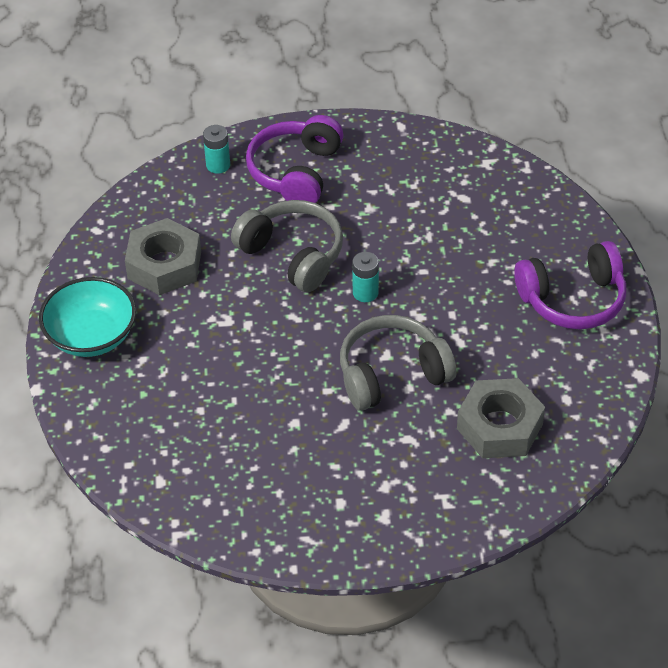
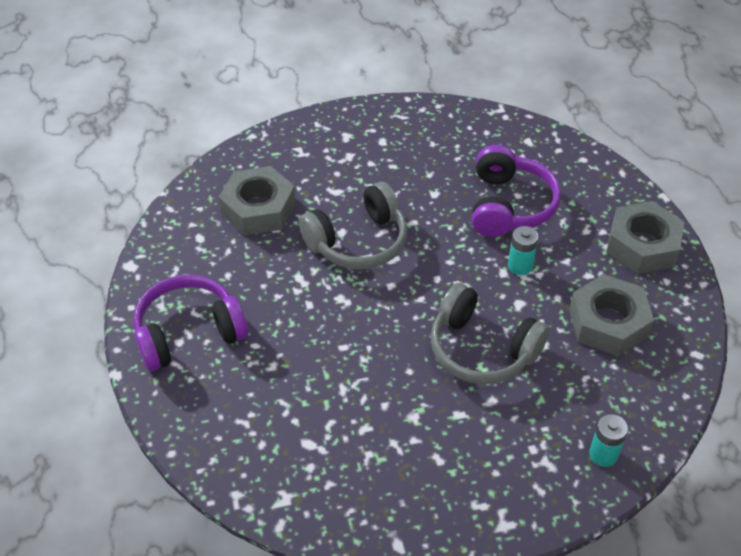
camera: 170 degrees right, 0 degrees up
turquoise bowl [39,277,136,357] -> grey nut [607,201,684,274]
purple headphones [246,115,343,203] -> purple headphones moved to [472,145,561,237]
turquoise battery [352,252,379,302] -> turquoise battery moved to [508,226,538,275]

